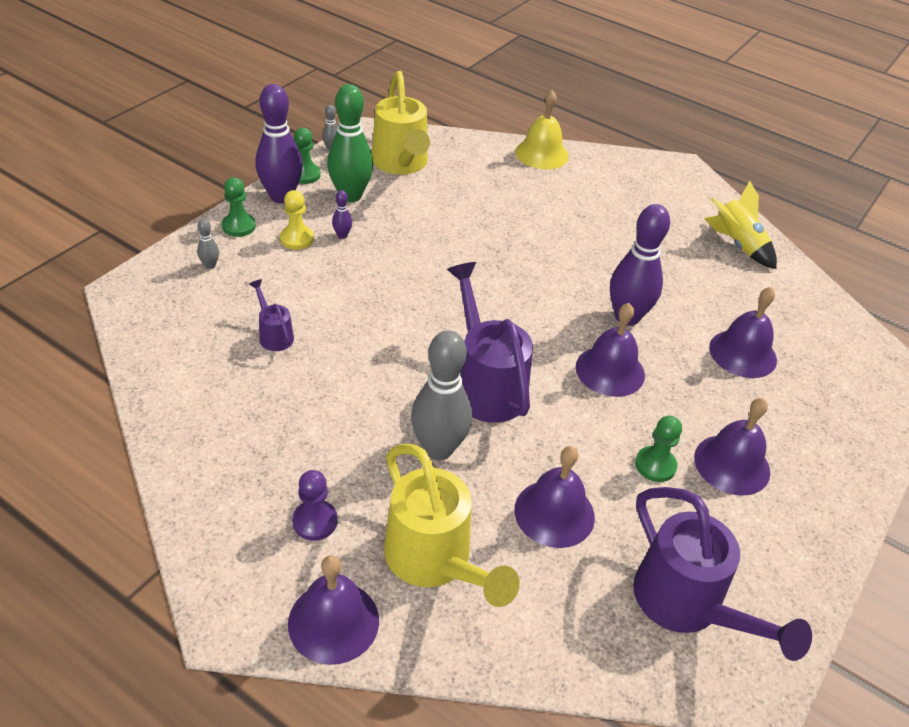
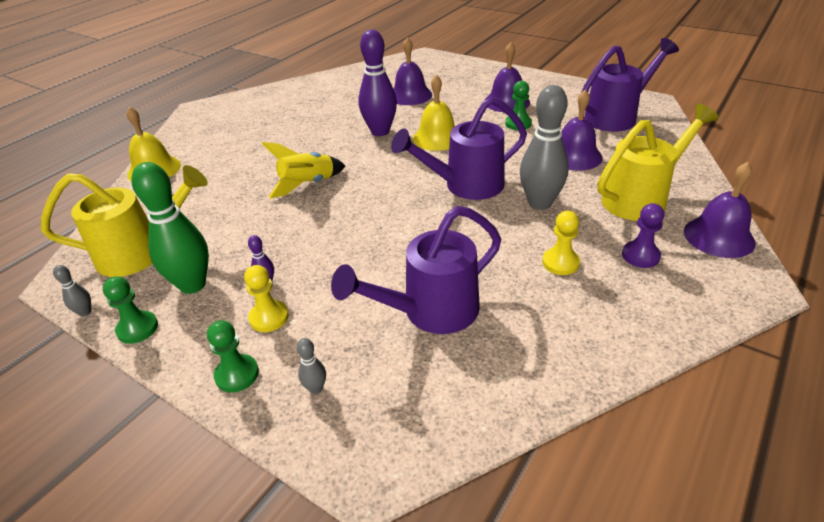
camera: 85 degrees left, 5 degrees down
purple watering can [249,279,294,351] -> purple watering can [331,206,501,334], size x2.09
purple bowling pin [256,84,303,203] -> none
purple bell [576,303,645,397] -> yellow bell [413,75,455,151]
yellow rocket [704,181,777,269] -> yellow rocket moved to [262,142,345,198]
none -> yellow pawn [542,211,580,275]

